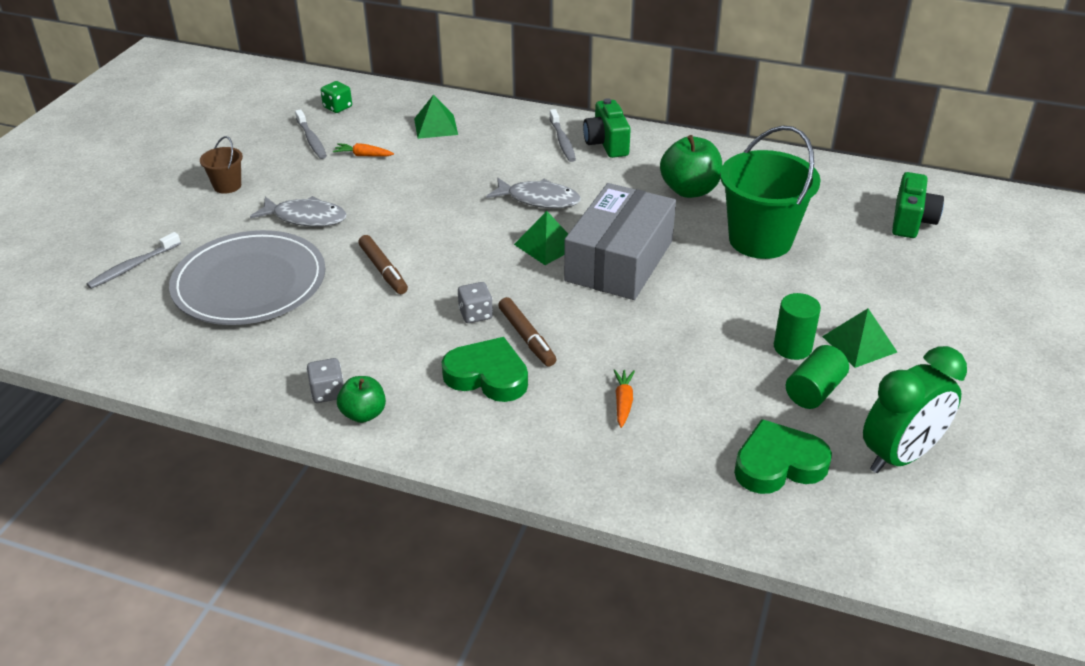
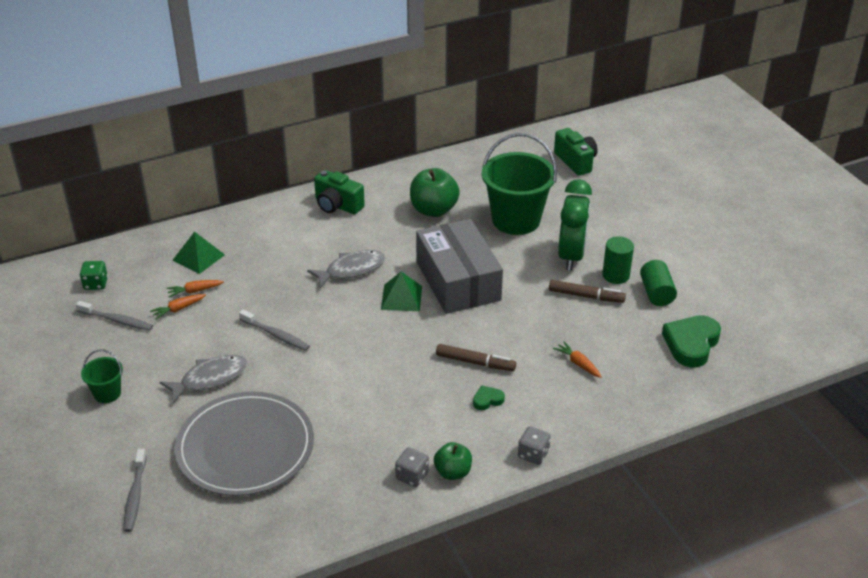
camera: 45 degrees left, 0 degrees up
brown bucket [200,136,243,194] -> green bucket [81,350,123,403]
brown marker [358,235,408,294] -> brown marker moved to [549,280,626,303]
green heart [442,337,528,402] -> green heart [473,385,505,410], size x0.47
grey dice [458,282,493,323] -> grey dice moved to [518,426,551,465]
grey toothbrush [549,109,576,162] -> grey toothbrush moved to [239,310,310,351]
green pyramid [822,308,897,368] -> none
green clock [863,346,967,473] -> green clock moved to [558,179,592,271]
none -> orange carrot [166,280,224,298]

